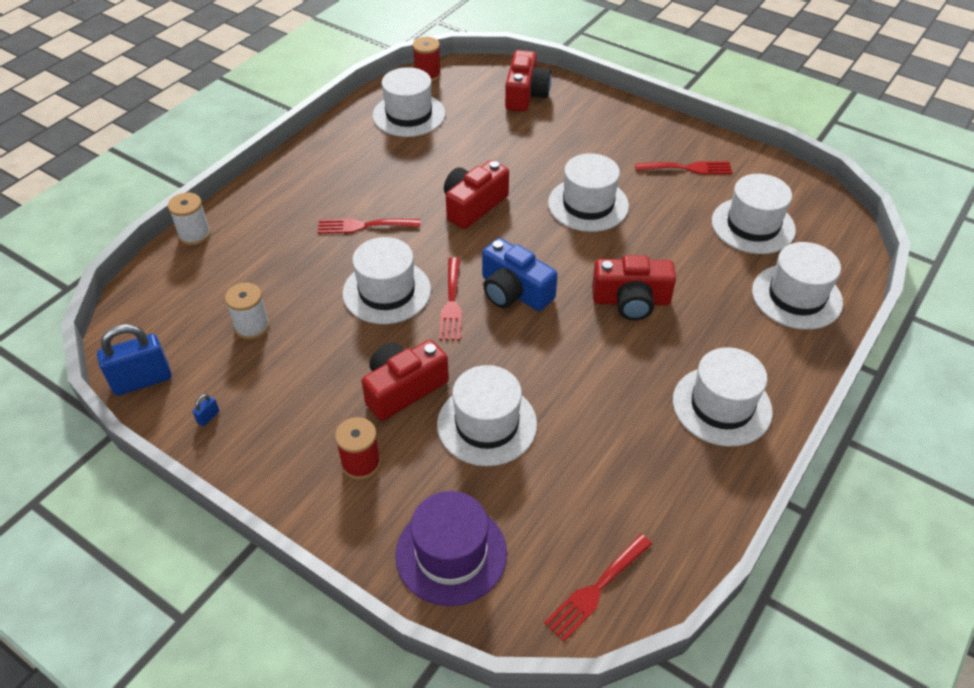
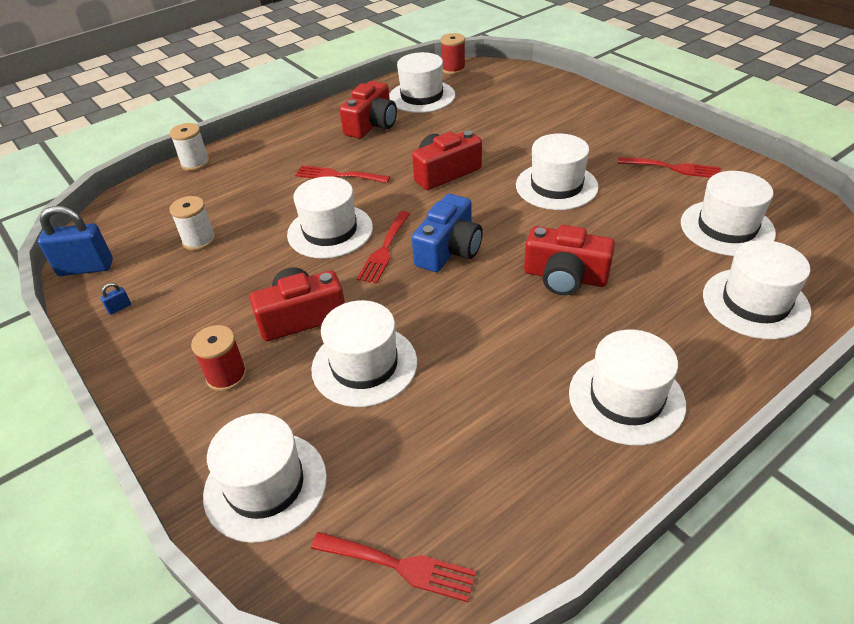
camera: 20 degrees right, 5 degrees down
purple hat [395,491,507,606] -> white hat [203,413,327,543]
blue camera [482,238,558,311] -> blue camera turned 120 degrees counterclockwise [412,194,483,272]
red camera [505,50,551,112] -> red camera moved to [340,81,397,139]
red fork [544,534,652,642] -> red fork turned 135 degrees counterclockwise [311,532,476,602]

